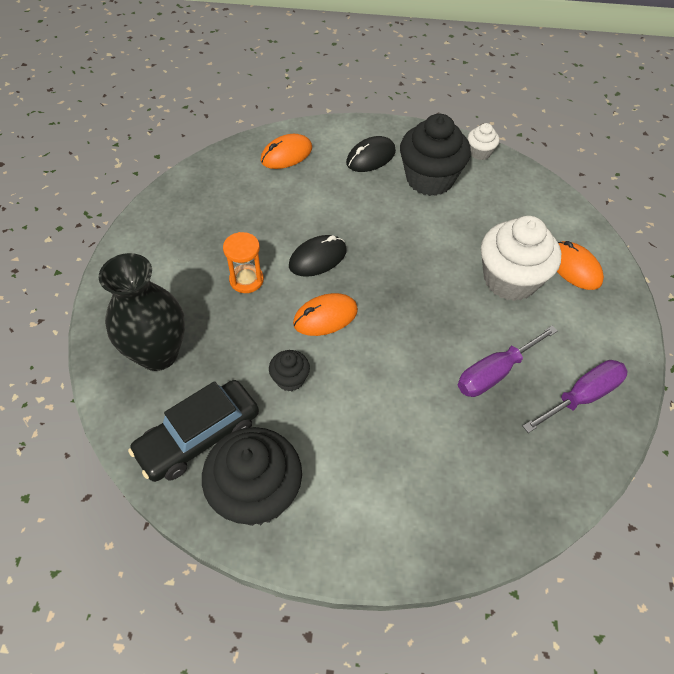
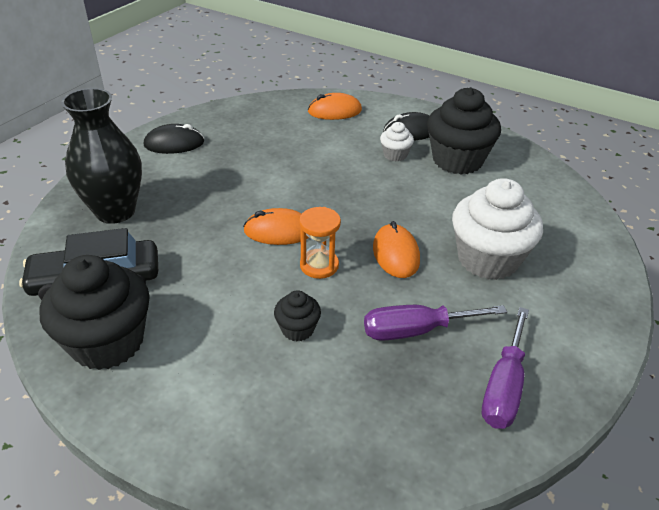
camera: 25 degrees right, 15 degrees down
orange hourglass [223,232,264,293] -> orange hourglass moved to [299,207,341,279]
black cupcake [269,350,310,391] -> black cupcake moved to [274,290,321,341]
black mouse [289,235,346,277] -> black mouse moved to [144,124,204,154]
white cupcake [468,123,499,160] -> white cupcake moved to [380,122,414,161]
purple screwdriver [522,360,628,433] -> purple screwdriver turned 120 degrees clockwise [482,307,529,429]
orange mouse [557,241,604,290] -> orange mouse moved to [373,221,420,278]

